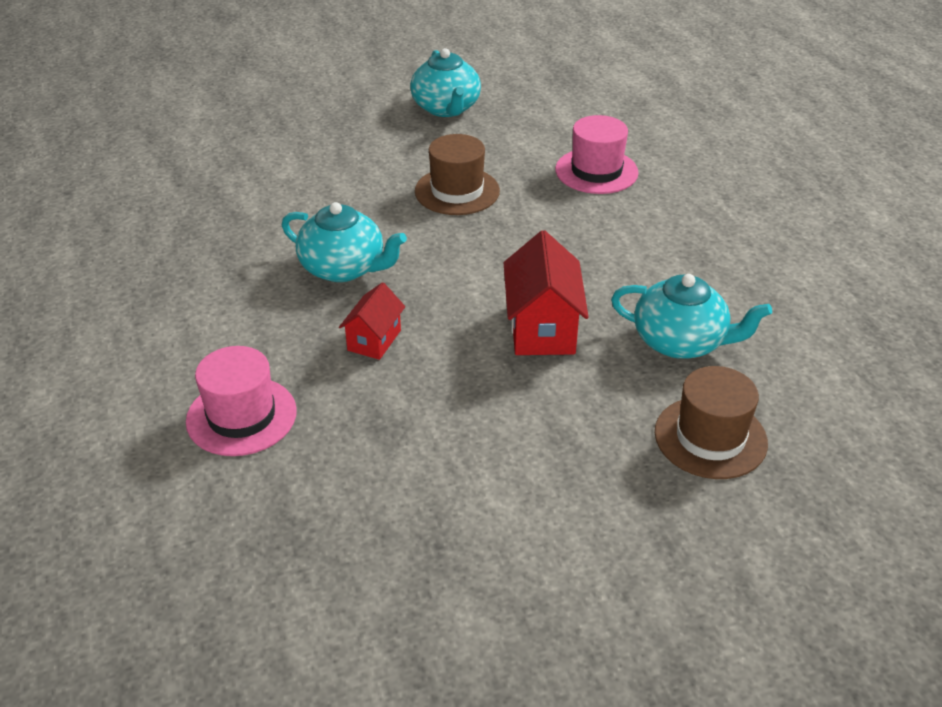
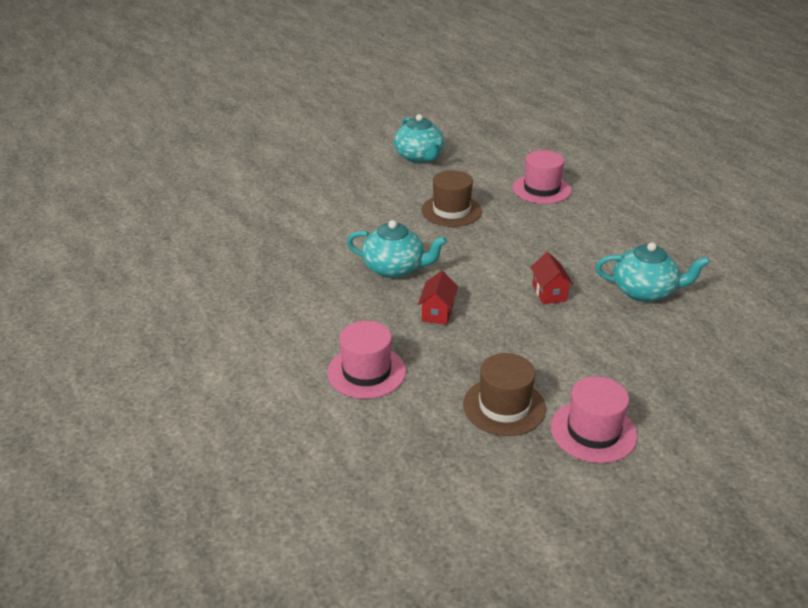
camera: 10 degrees left, 5 degrees down
red house [504,230,589,355] -> red house [530,252,574,304], size x0.60
brown hat [655,366,768,479] -> brown hat moved to [463,353,546,436]
none -> pink hat [551,376,637,463]

